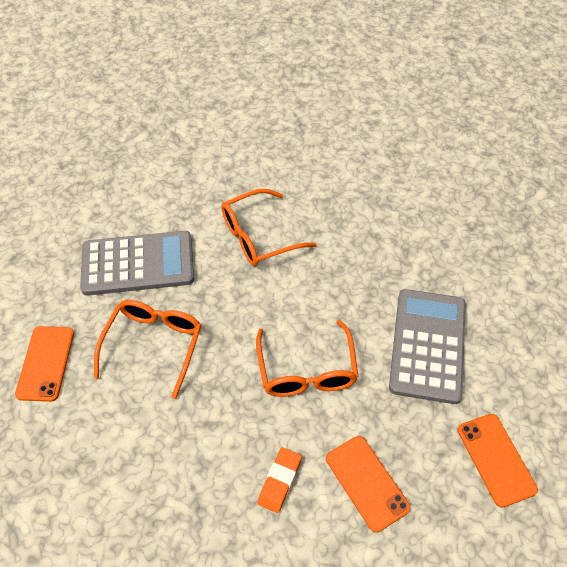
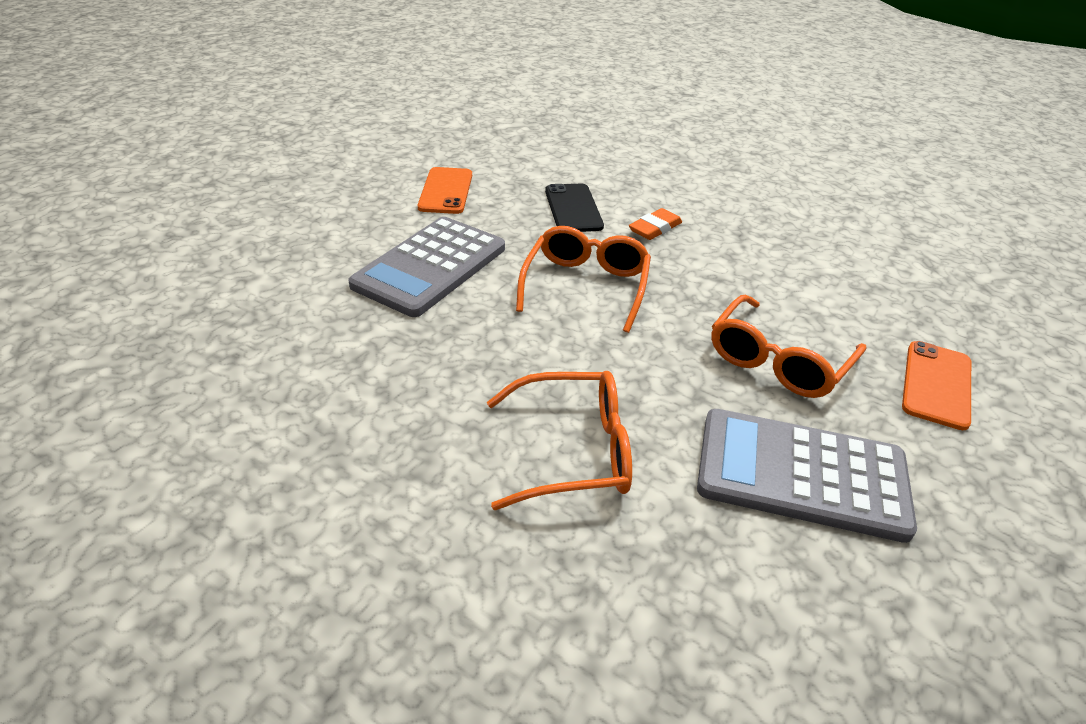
camera: 160 degrees left, 15 degrees down
orange phone [326,436,411,533] -> black phone [545,184,604,232]

